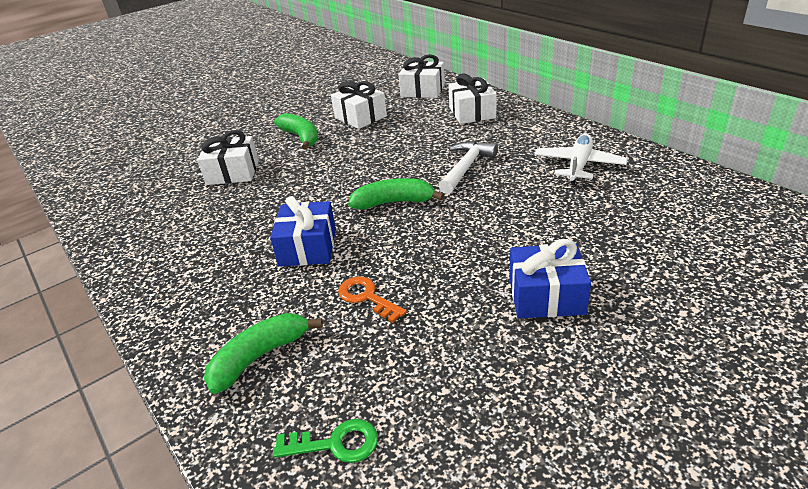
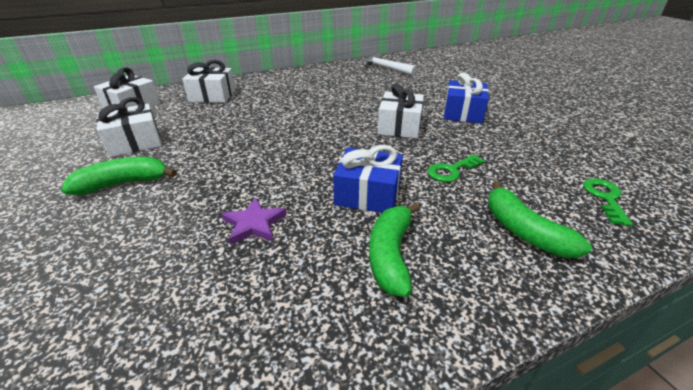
camera: 80 degrees left, 0 degrees up
white gift [197,130,259,185] -> white gift moved to [377,84,424,139]
orange key [338,276,406,323] -> green key [428,154,485,182]
green banana [348,178,445,210] -> green banana moved to [369,202,420,297]
white hammer [439,141,498,194] -> white hammer moved to [363,52,417,76]
white plane [534,134,628,184] -> none
none -> purple star [222,197,287,245]

